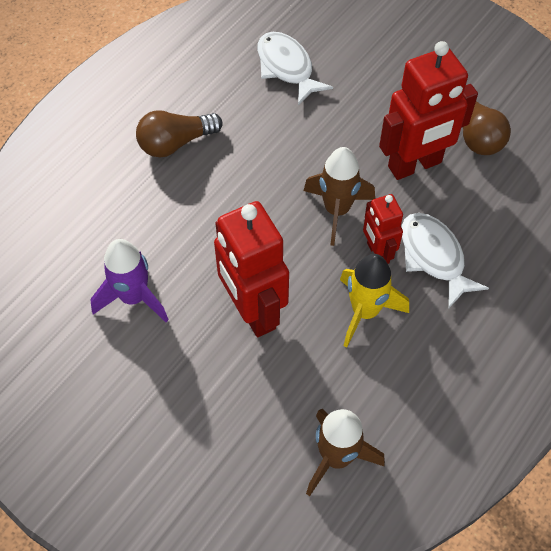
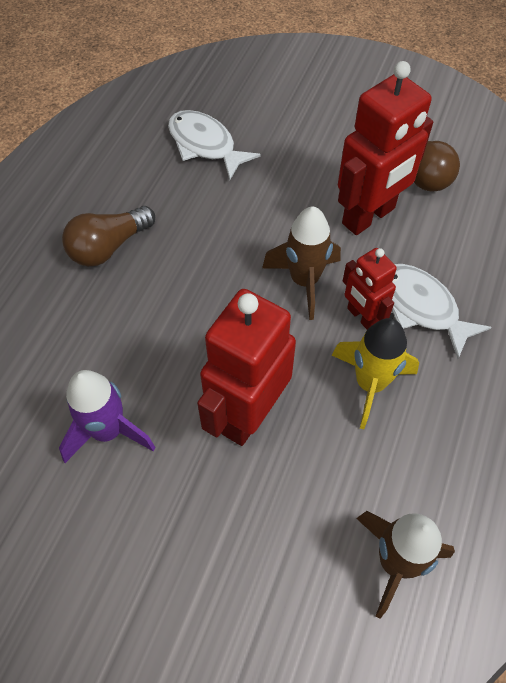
camera: 15 degrees left, 0 degrees up
red robot [214,201,289,337] -> red robot turned 75 degrees clockwise [197,289,296,446]

